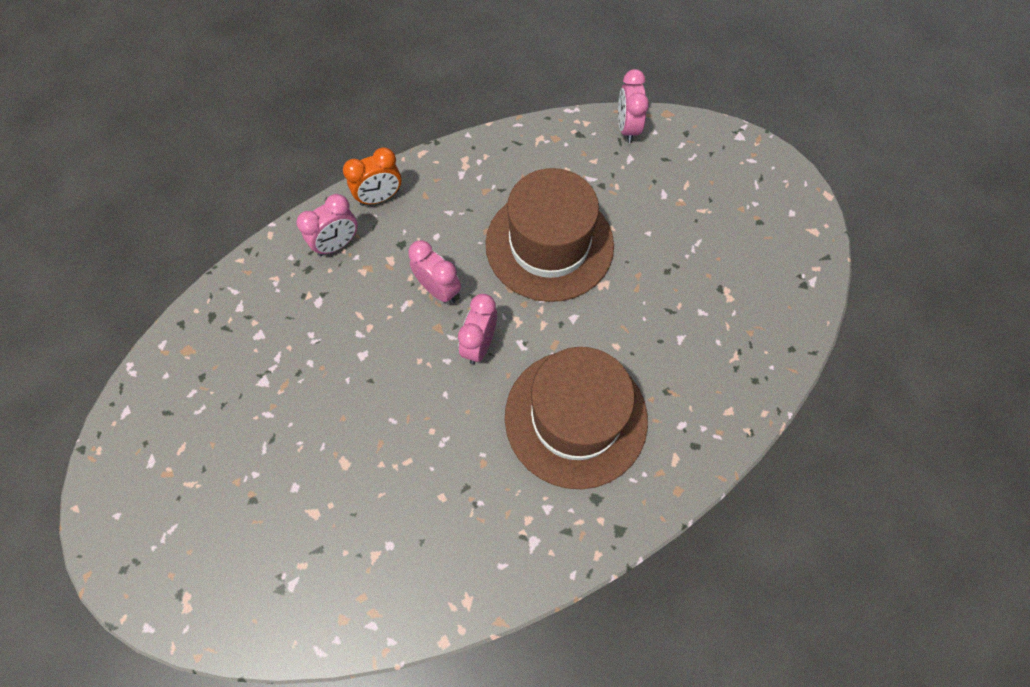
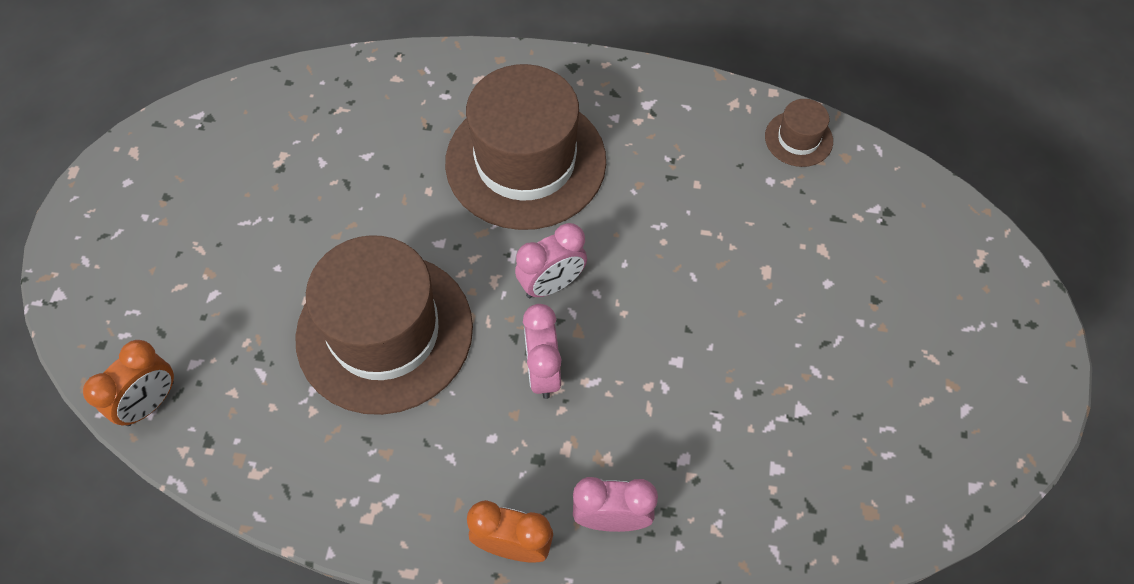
camera: 140 degrees left, 5 degrees down
pink clock [618,69,649,143] -> orange clock [83,340,174,426]
none -> brown hat [765,99,833,167]

